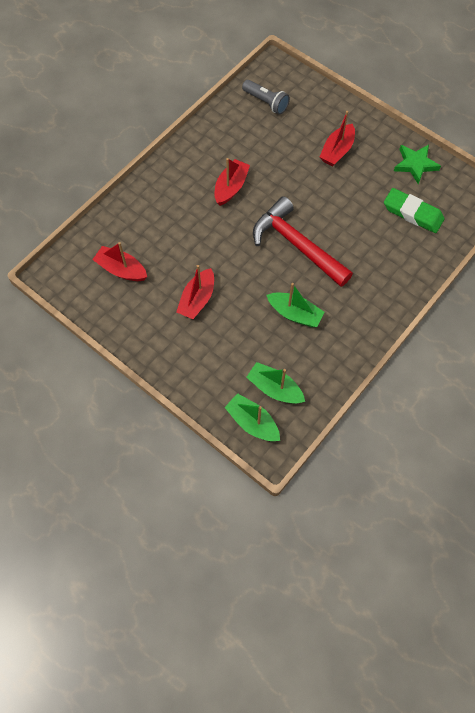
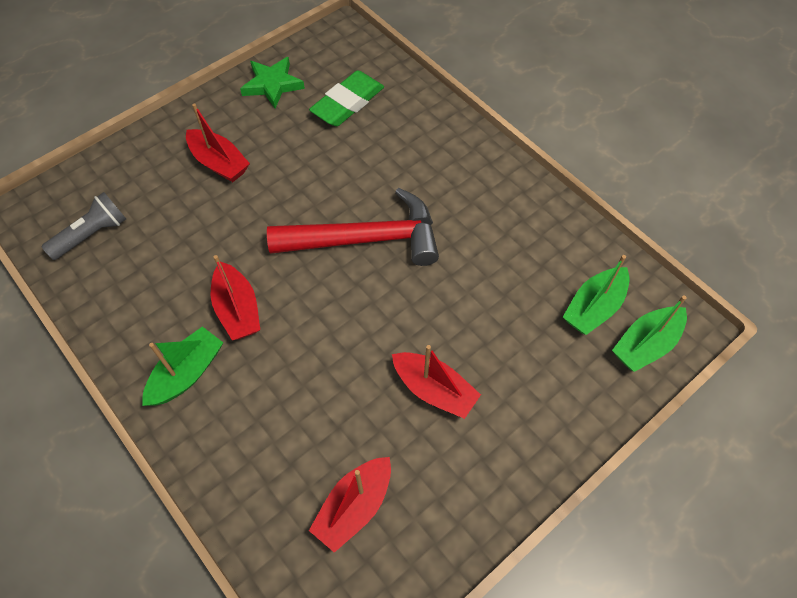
camera: 80 degrees left, 5 degrees down
red boat [214,158,250,206] -> red boat turned 150 degrees counterclockwise [211,255,260,340]
red hammer [253,196,353,287] -> red hammer turned 150 degrees counterclockwise [267,188,439,266]
green boat [267,283,325,327] -> green boat moved to [142,326,223,406]

